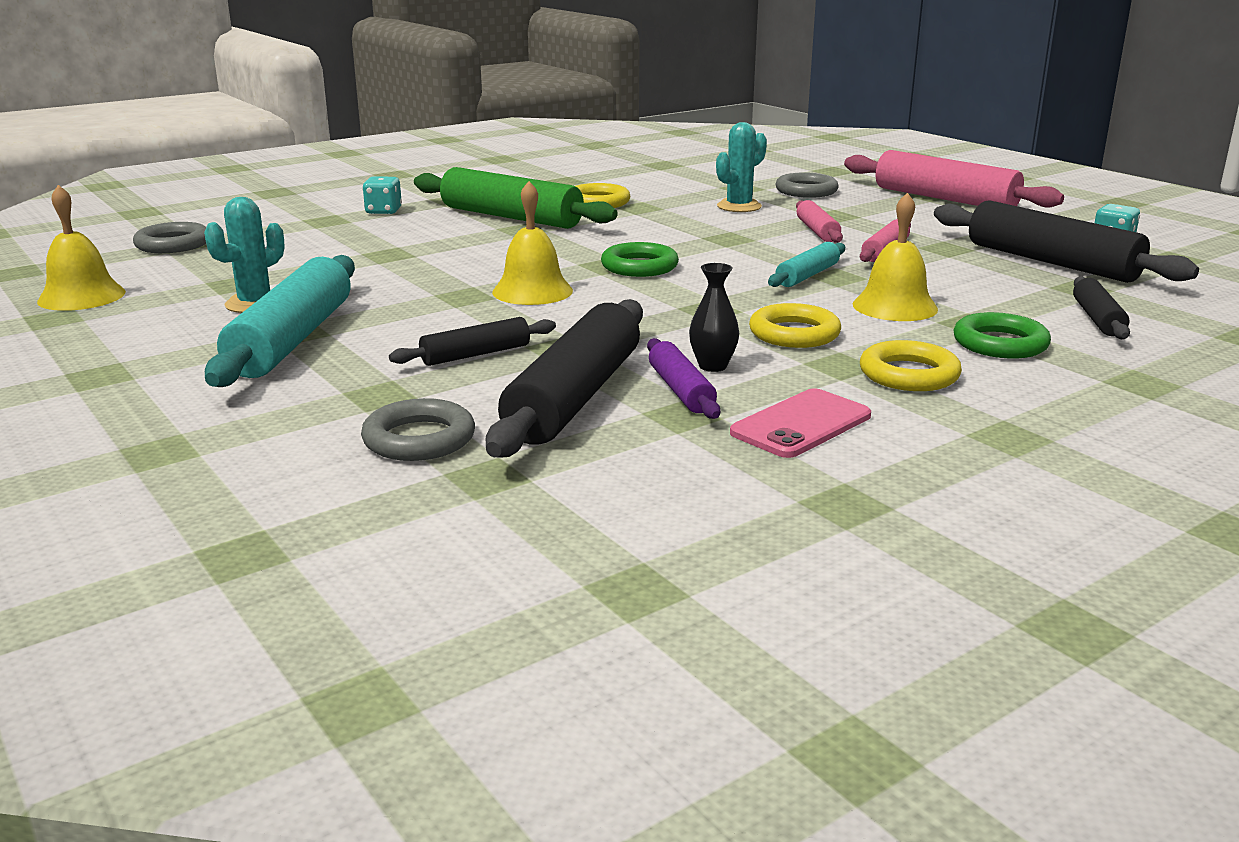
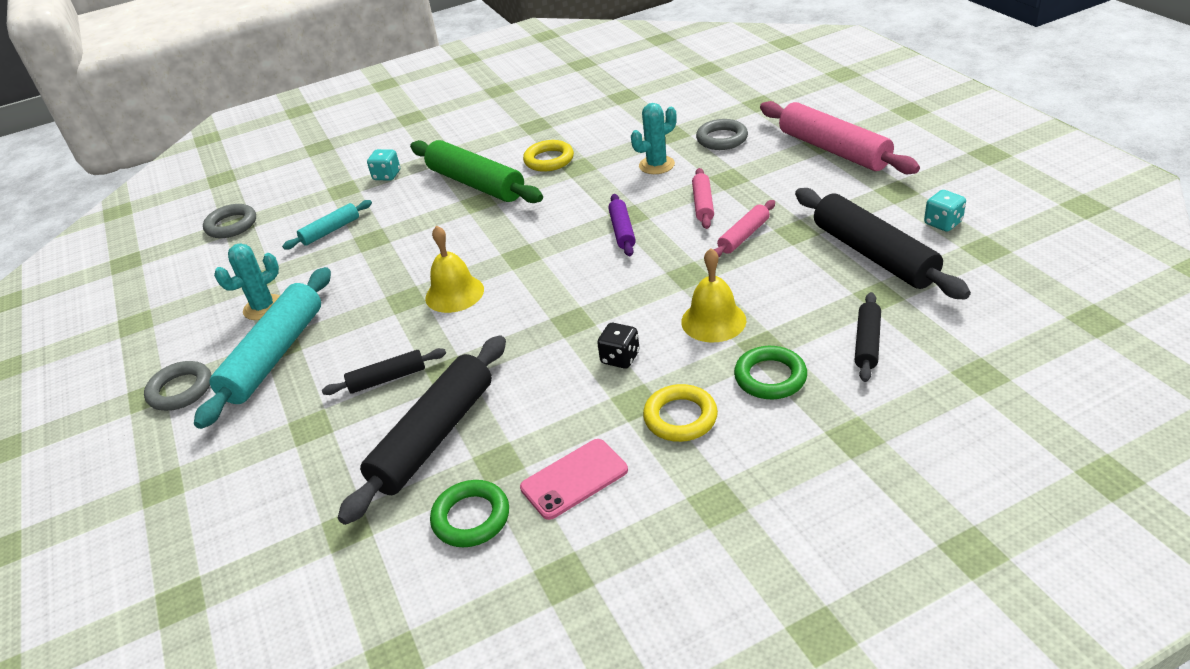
camera: 15 degrees right, 15 degrees up
yellow bell [37,185,126,311] -> none
grey ring [361,398,475,461] -> grey ring moved to [144,361,211,411]
green ring [601,242,679,277] -> green ring moved to [430,480,509,547]
purple rolling pin [647,338,721,419] -> purple rolling pin moved to [608,194,636,256]
black vase [689,263,739,372] -> none
yellow ring [749,303,841,348] -> black dice [597,323,639,368]
turquoise rolling pin [768,242,845,287] -> turquoise rolling pin moved to [282,200,372,250]

